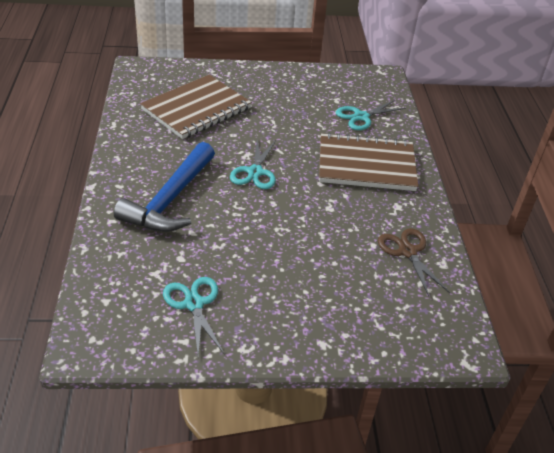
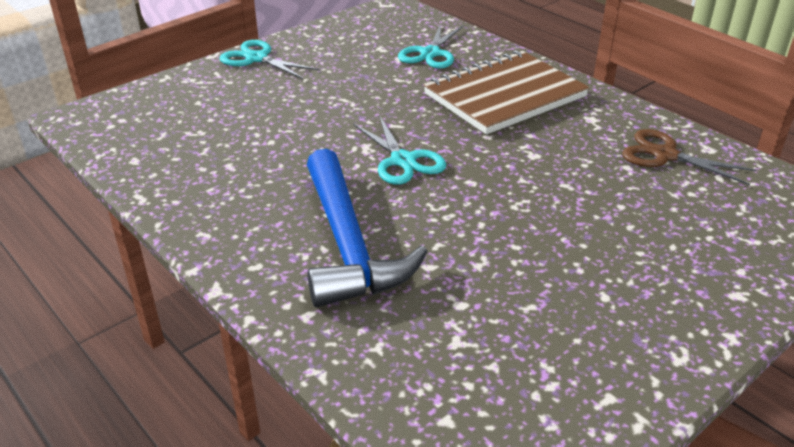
camera: 35 degrees left, 5 degrees down
brown notebook [140,75,252,139] -> none
turquoise scissors [163,277,224,356] -> turquoise scissors moved to [220,40,320,79]

